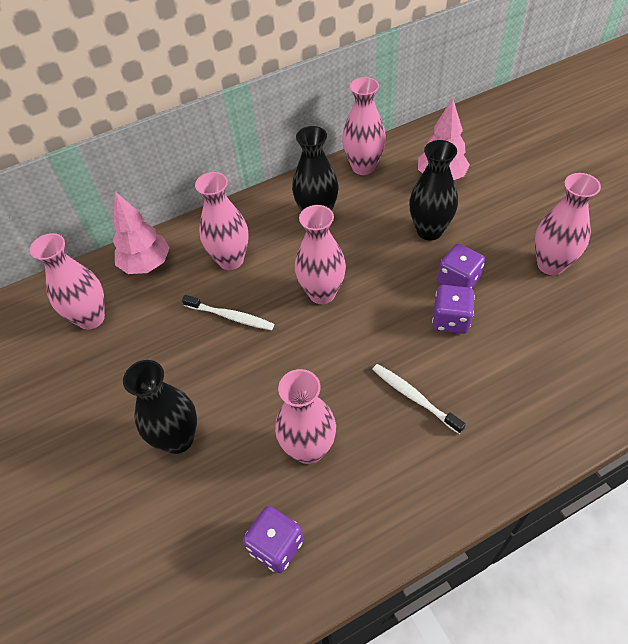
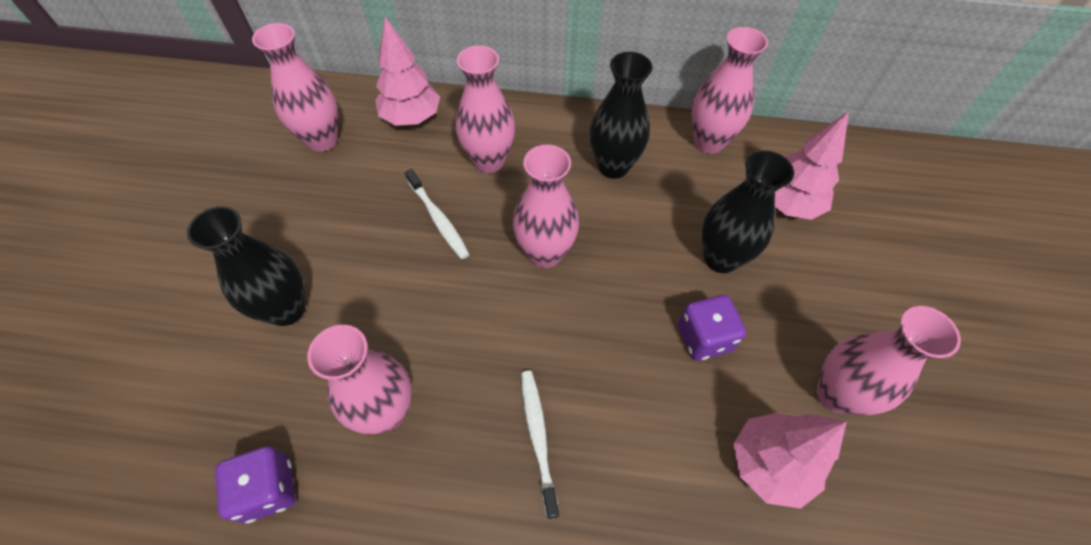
camera: 30 degrees right, 5 degrees up
purple dice [432,285,475,334] -> none
none -> pink tree [733,413,846,509]

